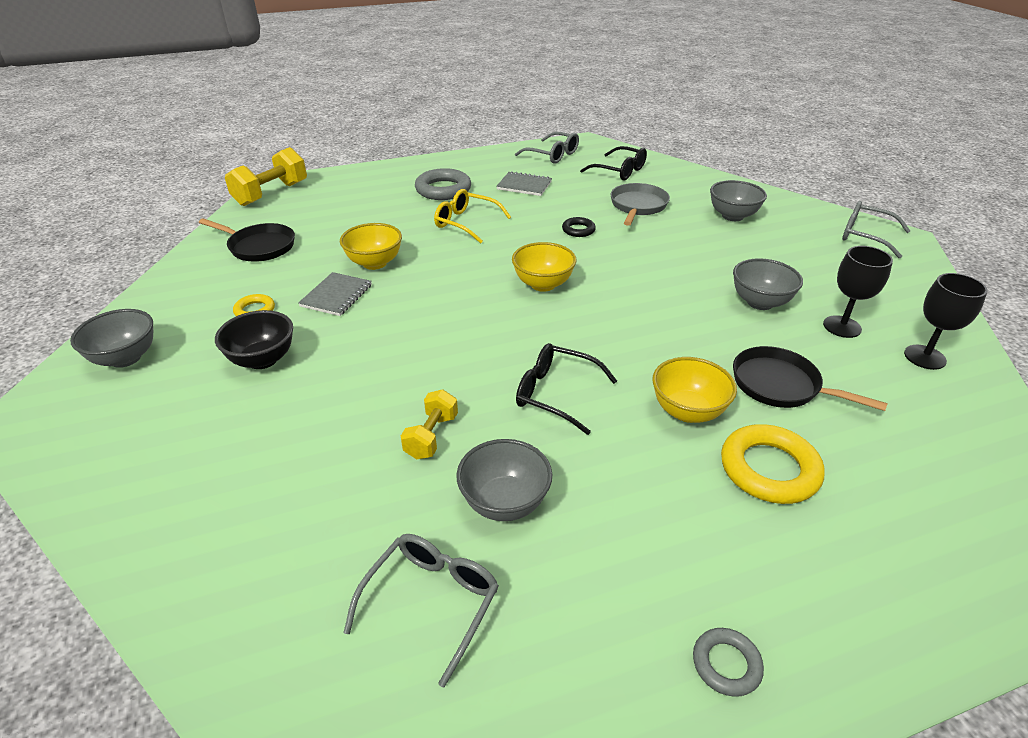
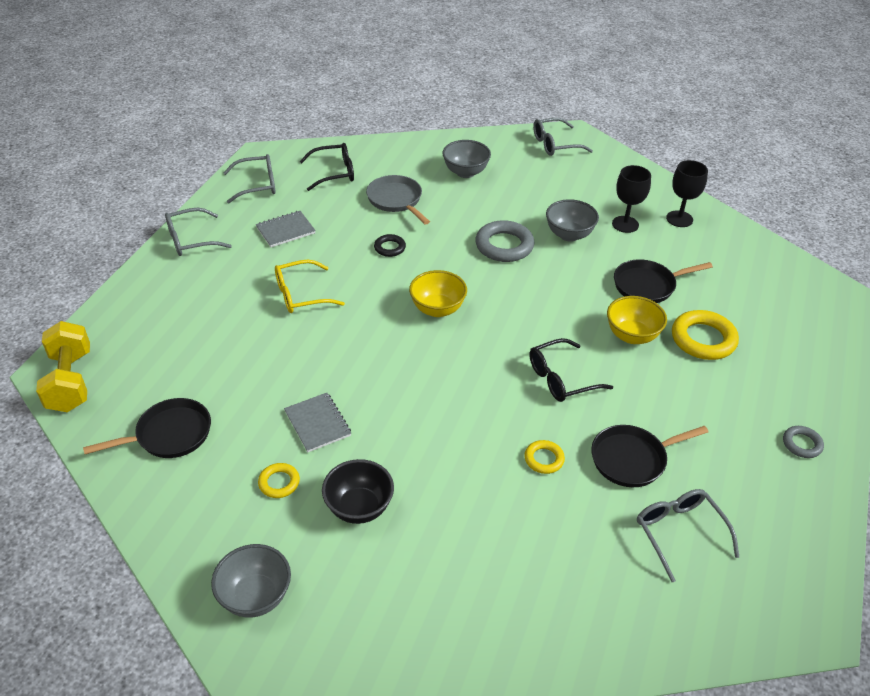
camera: 50 degrees left, 5 degrees up
yellow bowl [340,223,402,270] -> none
yellow dumbbell [401,389,458,459] -> yellow ring [524,440,565,474]
grey ring [415,168,471,200] -> grey ring moved to [475,220,534,262]
grey bowl [456,439,552,521] -> black pan [591,425,709,487]
none -> grey glasses [165,208,232,256]

